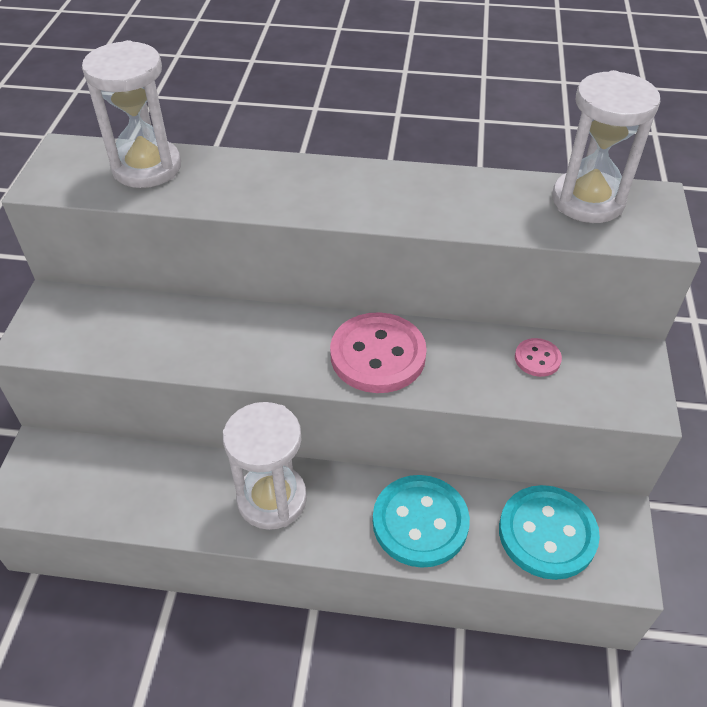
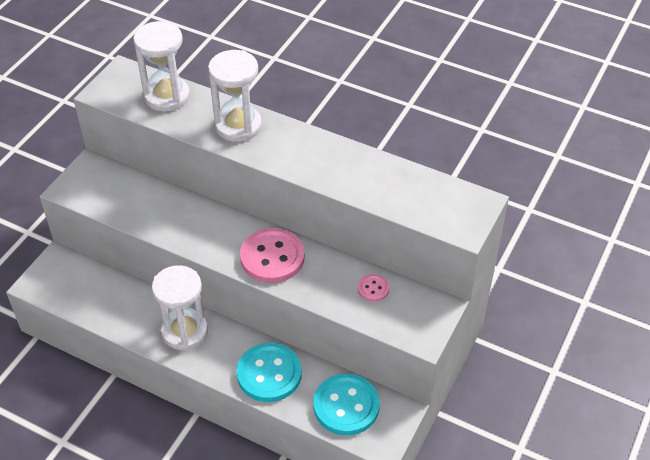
camera: 20 degrees right, 0 degrees up
white hourglass [552,70,660,223] -> white hourglass moved to [208,50,262,142]

